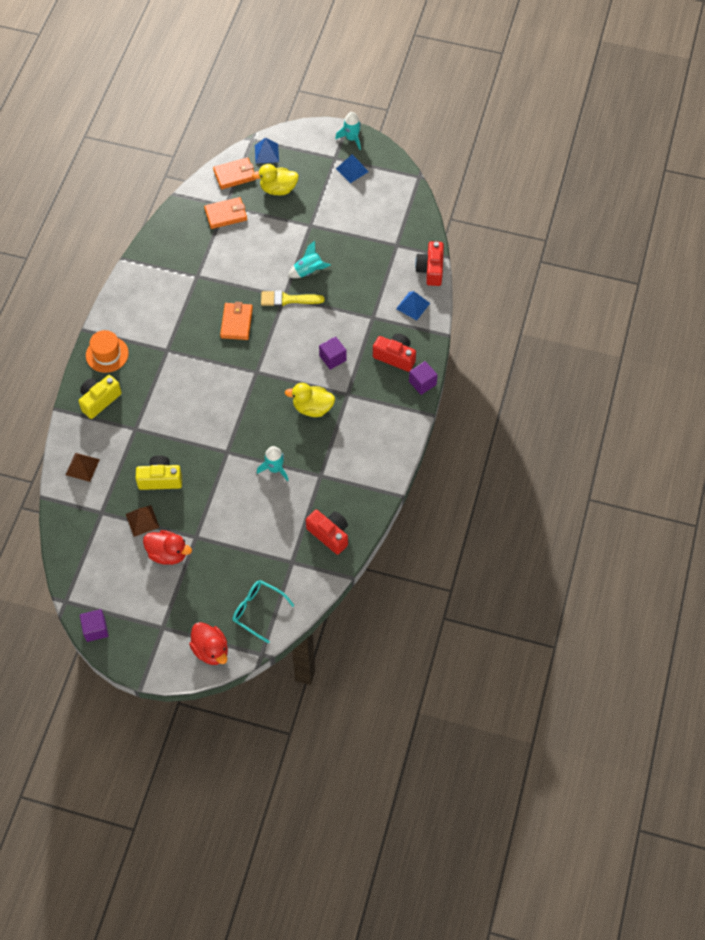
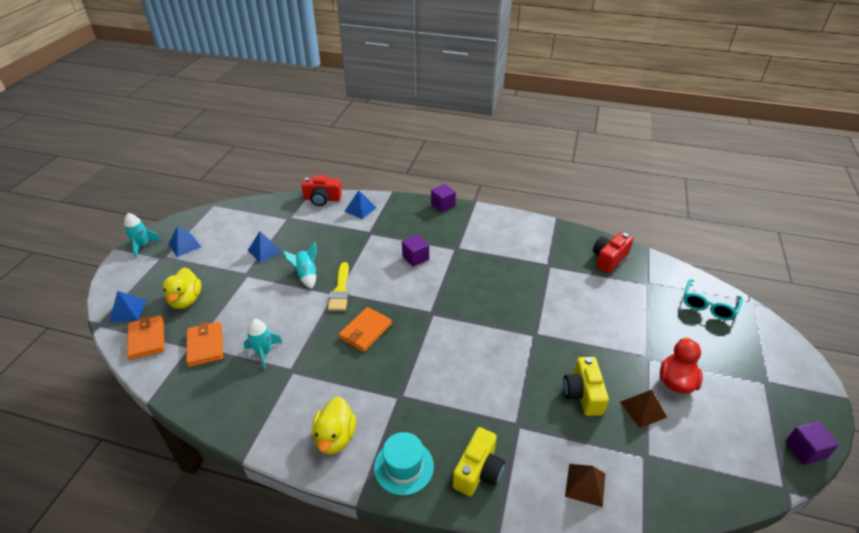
camera: 90 degrees left, 20 degrees down
yellow camera [78,375,122,419] -> yellow camera turned 105 degrees counterclockwise [453,427,505,496]
orange hat [86,330,129,373] -> turquoise hat [374,432,434,496]
red duck [189,622,228,665] -> none
orange wallet [220,302,253,340] -> orange wallet turned 60 degrees counterclockwise [339,307,392,352]
turquoise rocket [257,446,289,481] -> turquoise rocket moved to [244,319,282,370]
yellow duck [285,383,335,417] -> yellow duck moved to [312,397,356,454]
red camera [373,334,416,372] -> none
none -> blue pyramid [248,231,282,263]

